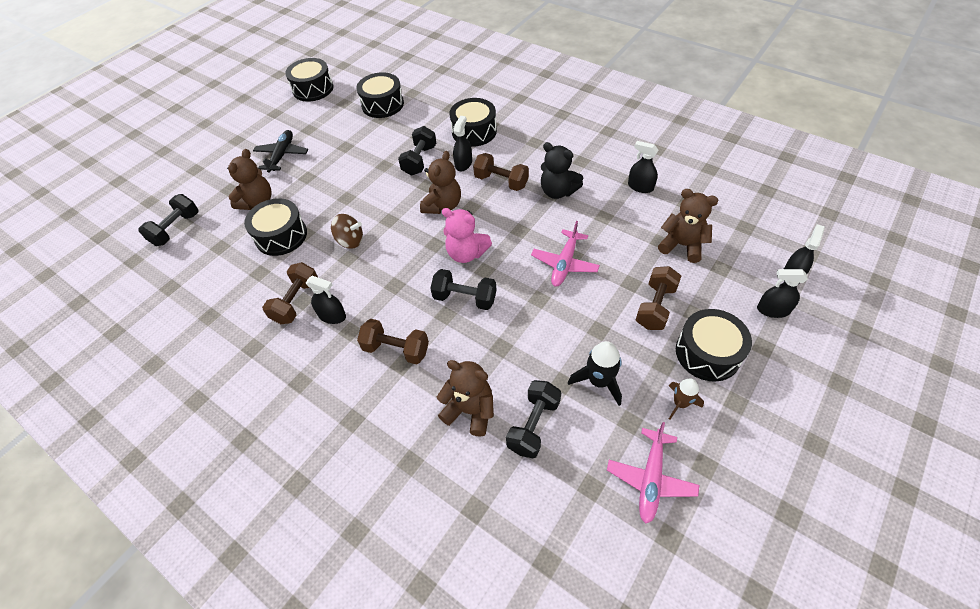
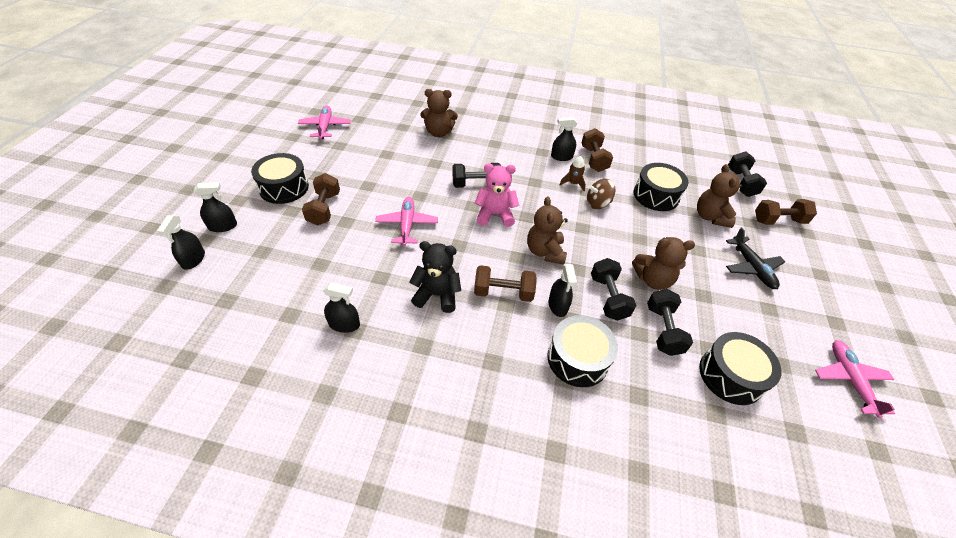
camera: 150 degrees right, 5 degrees down
black drum [285,58,334,102] -> pink plane [815,340,895,418]
brown dumbbell [357,319,429,364] -> brown dumbbell moved to [755,199,817,225]
black dumbbell [506,380,561,458] -> black dumbbell moved to [647,289,693,356]
black rocket [568,341,622,406] -> none
brown teddy bear [658,189,719,263] -> brown teddy bear moved to [632,237,695,290]
brown rocket [669,378,704,419] -> brown rocket moved to [560,156,586,191]

